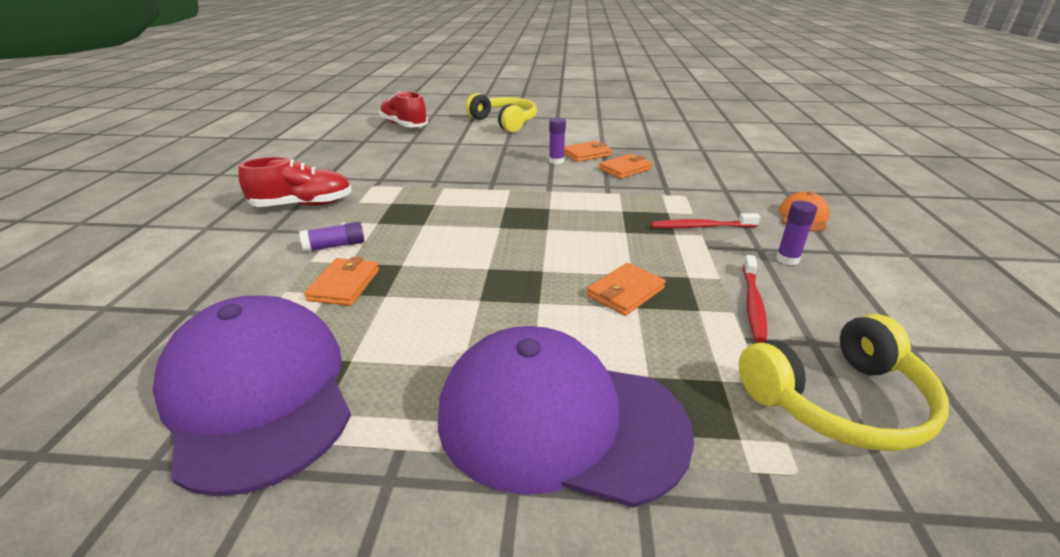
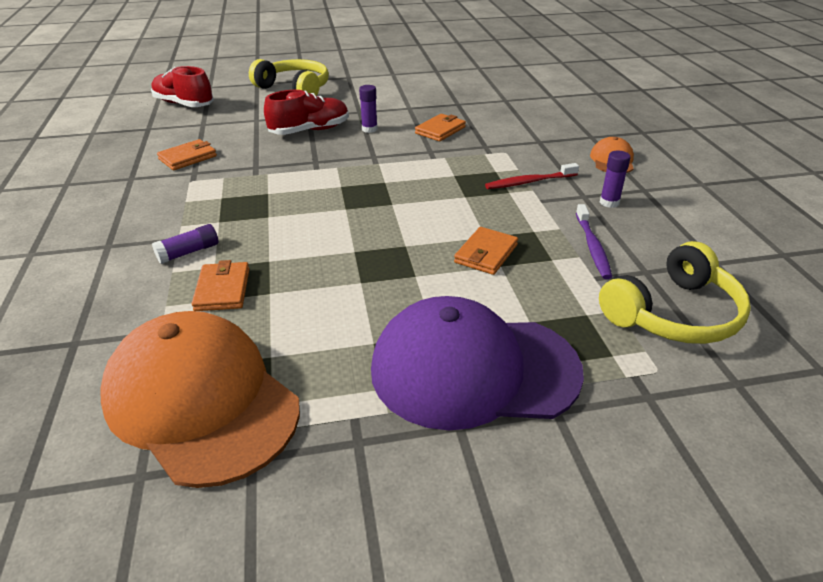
camera: 15 degrees left, 5 degrees up
purple cap [153,295,351,497] -> orange cap [100,311,300,488]
red shoe [238,157,352,207] -> red shoe moved to [264,90,349,135]
orange wallet [564,141,612,162] -> orange wallet moved to [157,139,217,170]
red toothbrush [743,255,767,343] -> purple toothbrush [576,204,612,279]

